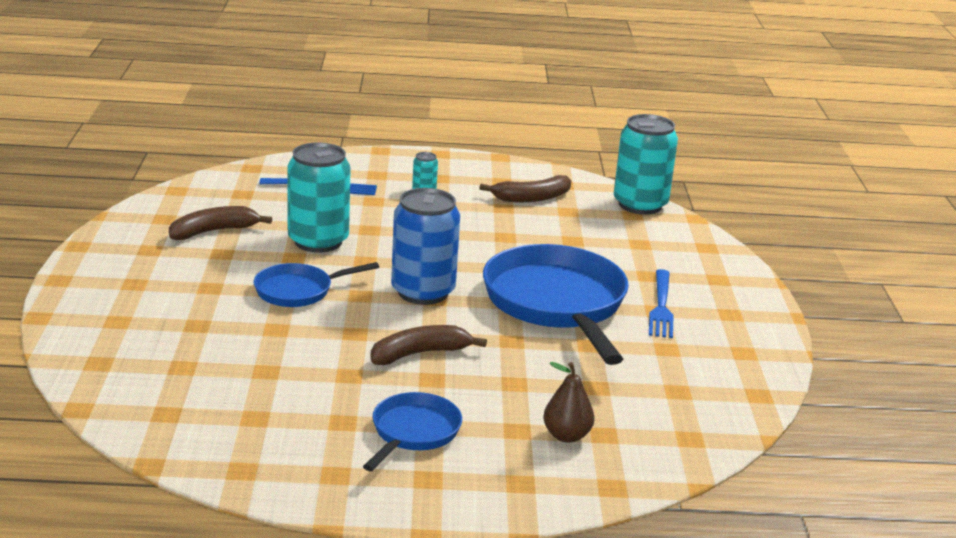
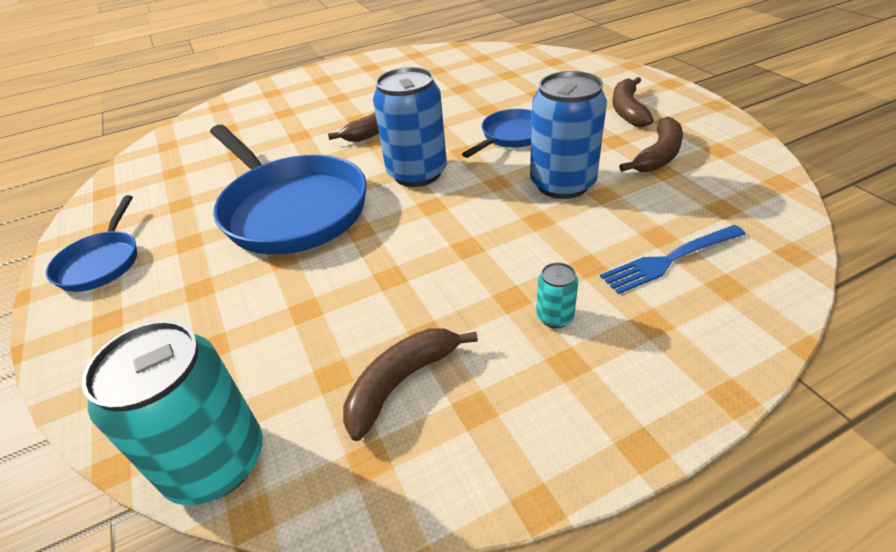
camera: 160 degrees right, 15 degrees up
turquoise can [288,143,351,253] -> blue can [530,71,607,199]
blue pan [363,392,462,471] -> blue pan moved to [46,195,137,292]
brown pear [543,362,595,443] -> none
blue fork [649,269,673,338] -> none
none -> brown banana [612,77,654,127]

